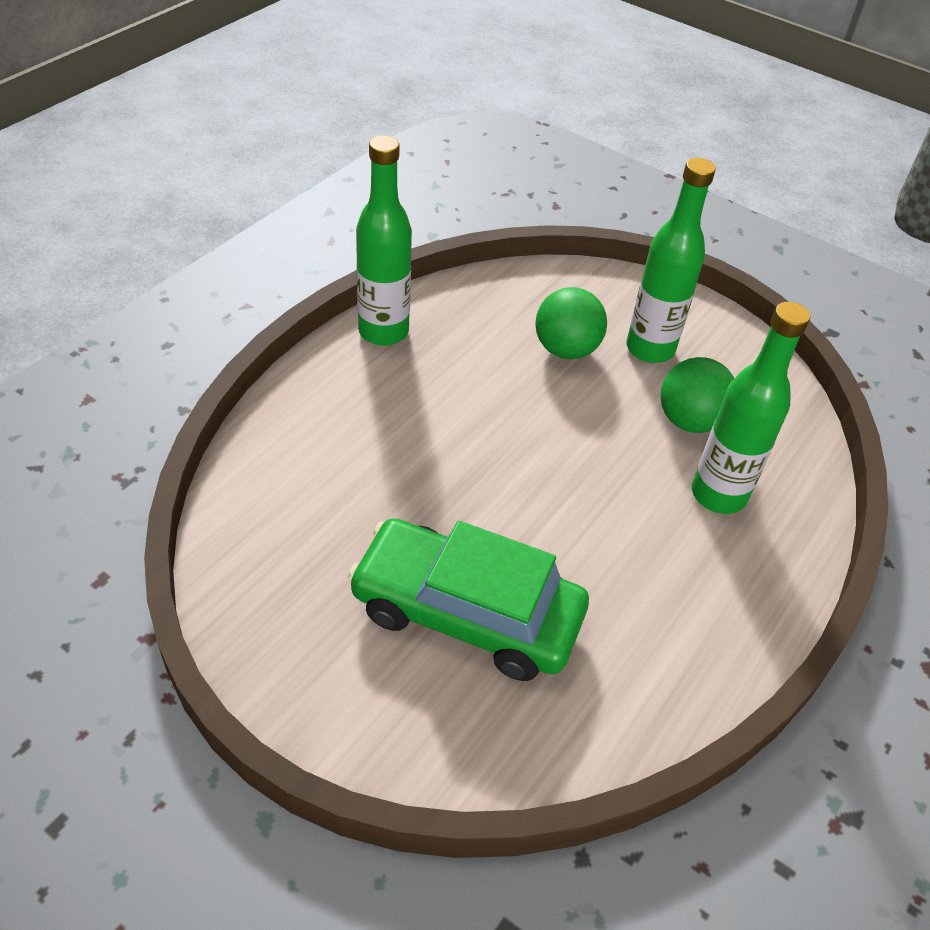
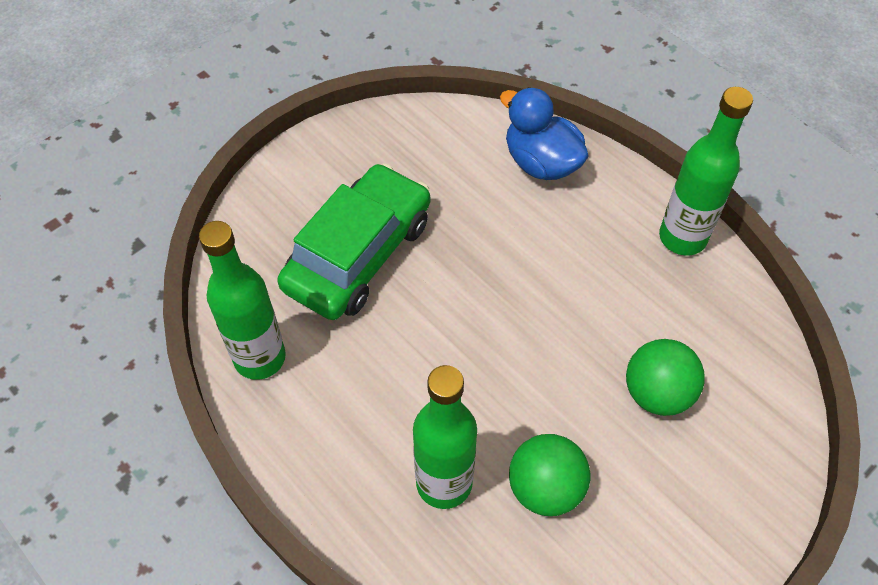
camera: 105 degrees right, 10 degrees up
green bottle [626,158,716,363] -> green bottle moved to [199,221,286,380]
none -> blue duck [500,87,589,180]

